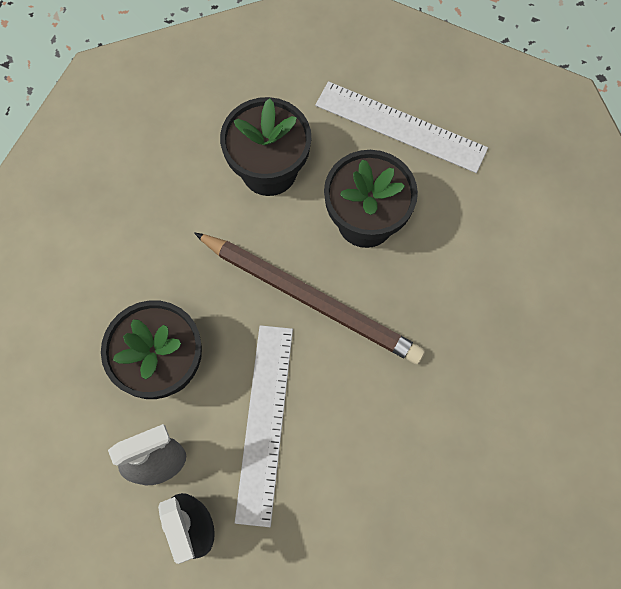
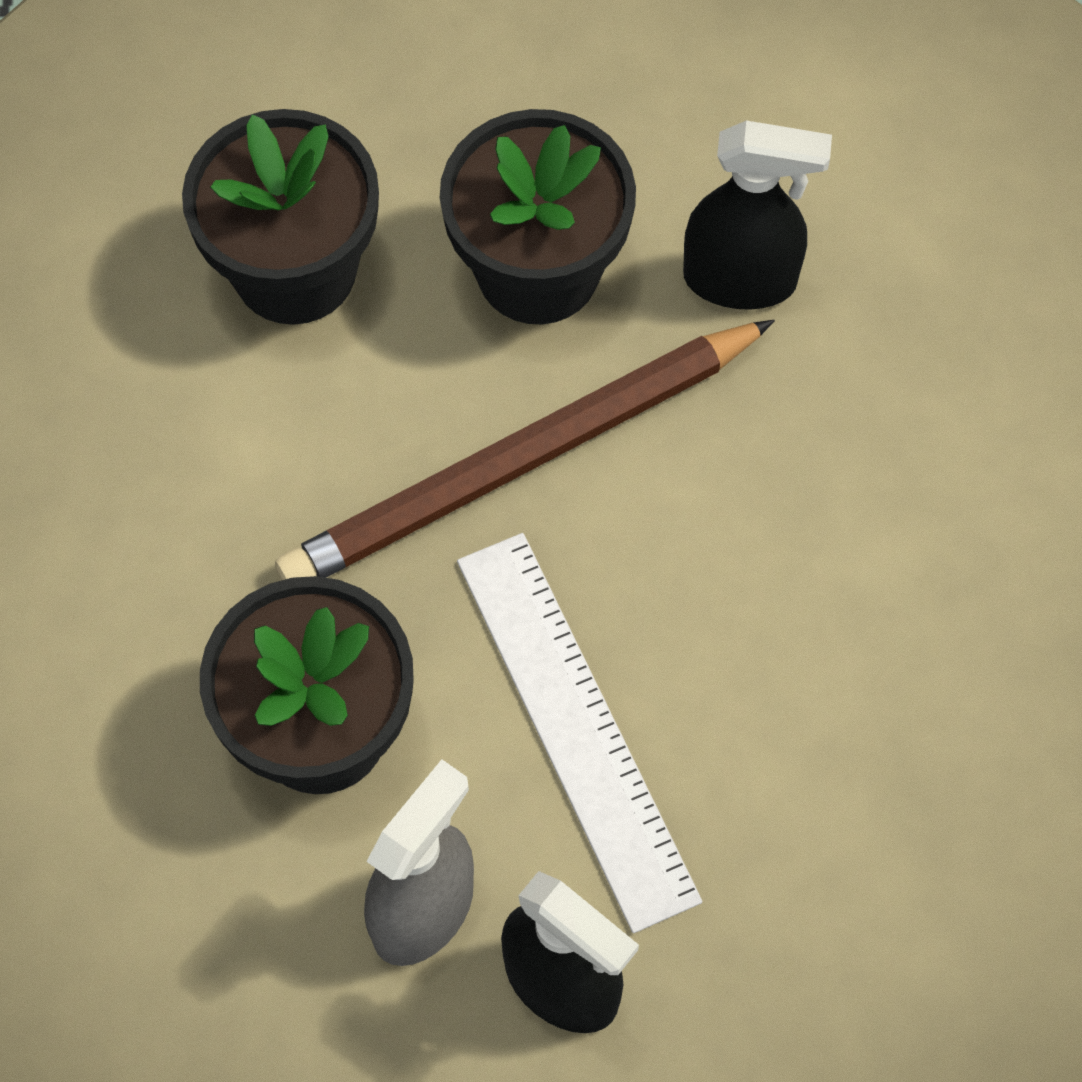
camera: 30 degrees left, 5 degrees down
brown pencil [194,232,425,364] -> brown pencil turned 150 degrees clockwise [275,320,775,580]
white ruler [315,81,488,173] -> none
none -> black spray bottle [683,121,832,310]

